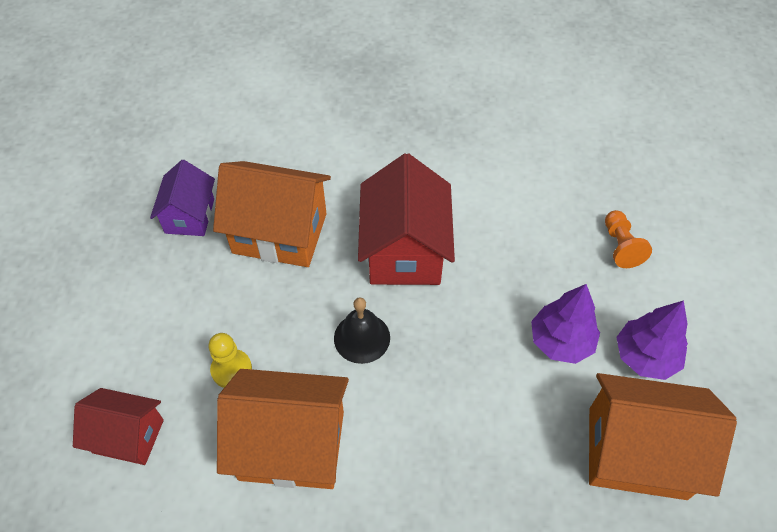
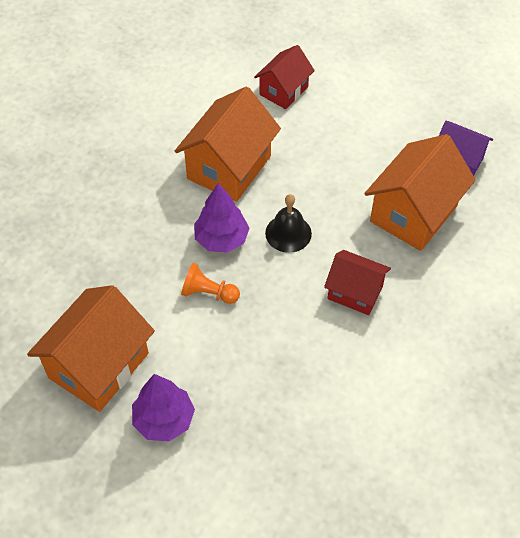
camera: 115 degrees right, 0 degrees up
yellow pawn [209,333,252,388] -> none
red house [358,153,455,285] -> red house [324,250,391,315], size x0.60
purple tree [531,284,600,364] -> purple tree moved to [194,183,250,253]
orange pawn [605,210,652,268] -> orange pawn moved to [181,263,240,304]

